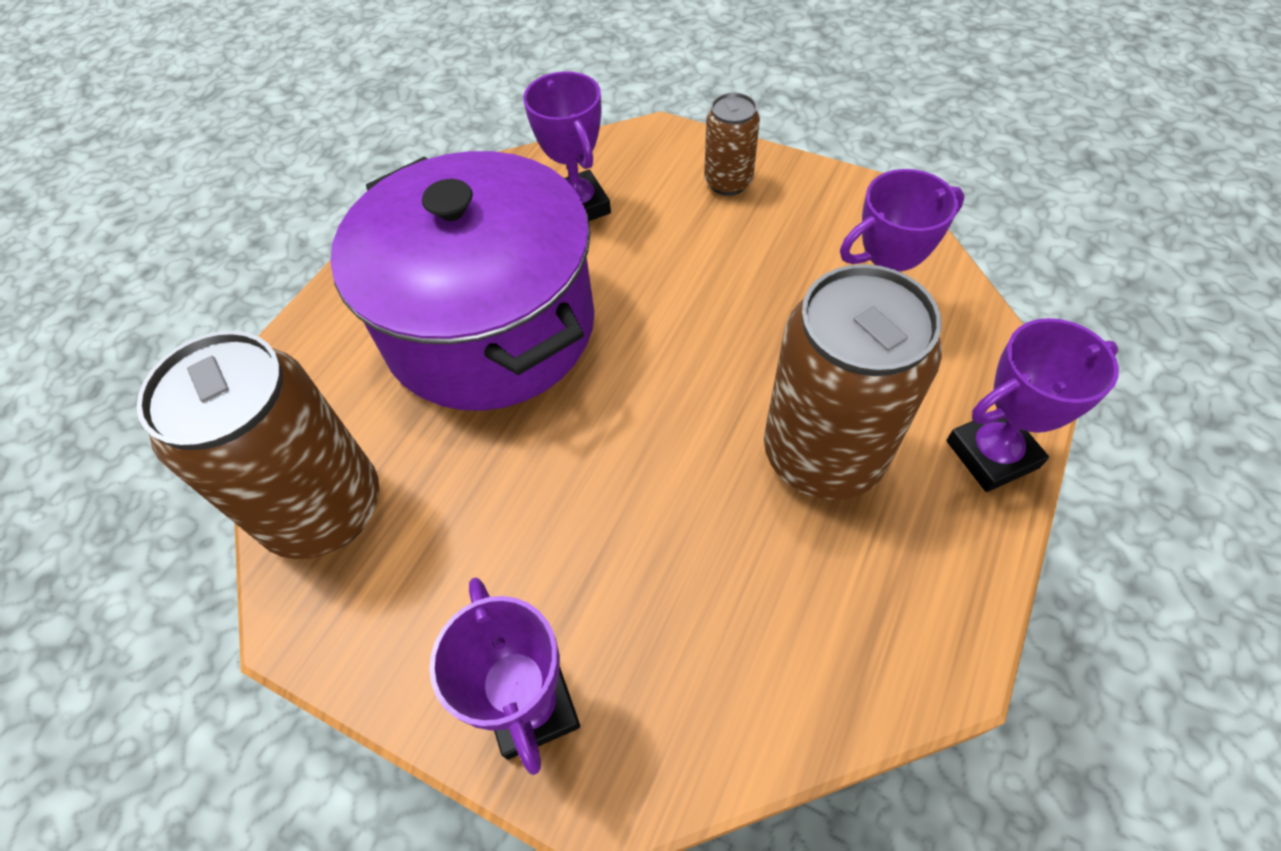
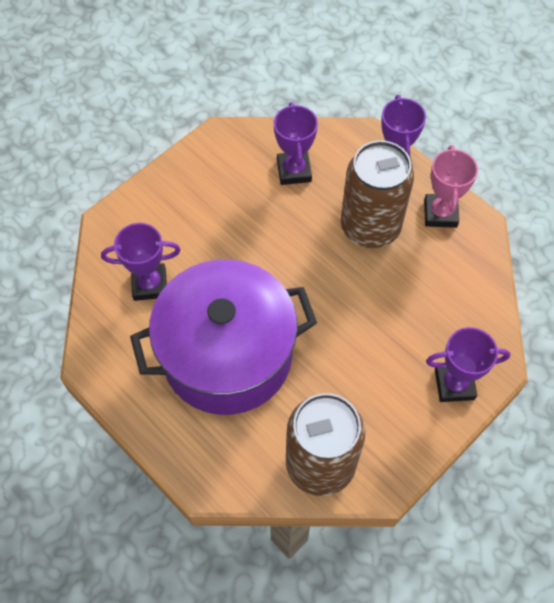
camera: 75 degrees left, 5 degrees up
brown can [704,93,760,196] -> none
none -> pink trophy [424,145,478,228]

